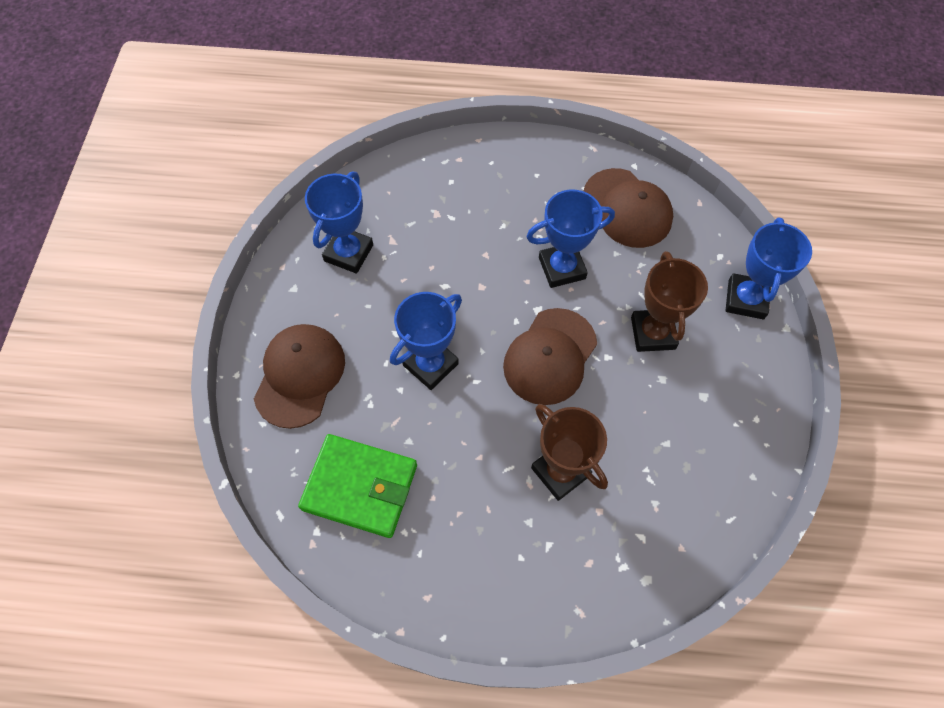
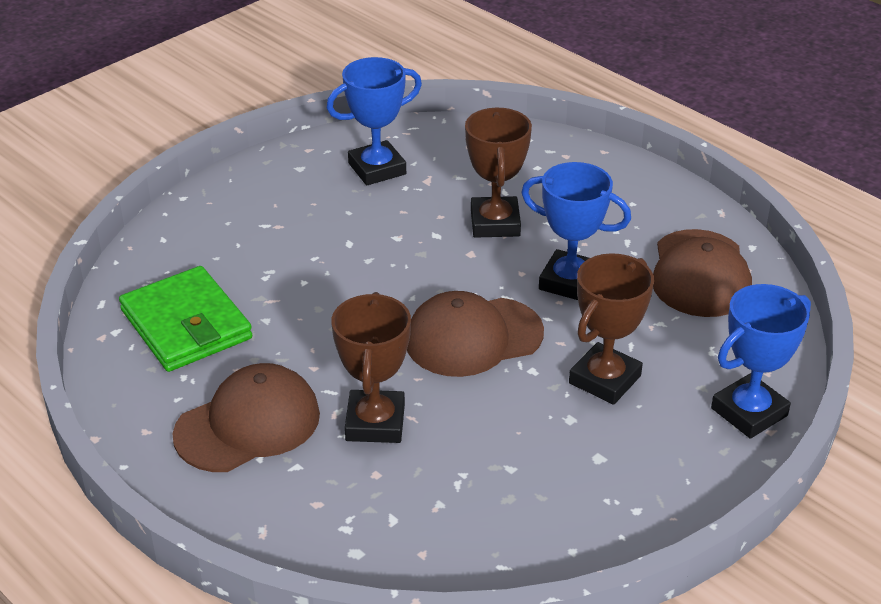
camera: 40 degrees right, 25 degrees down
brown cap [254,324,345,429] -> brown cap moved to [172,363,320,472]
blue trophy [390,292,462,390] -> none
none -> brown trophy [465,108,532,238]

